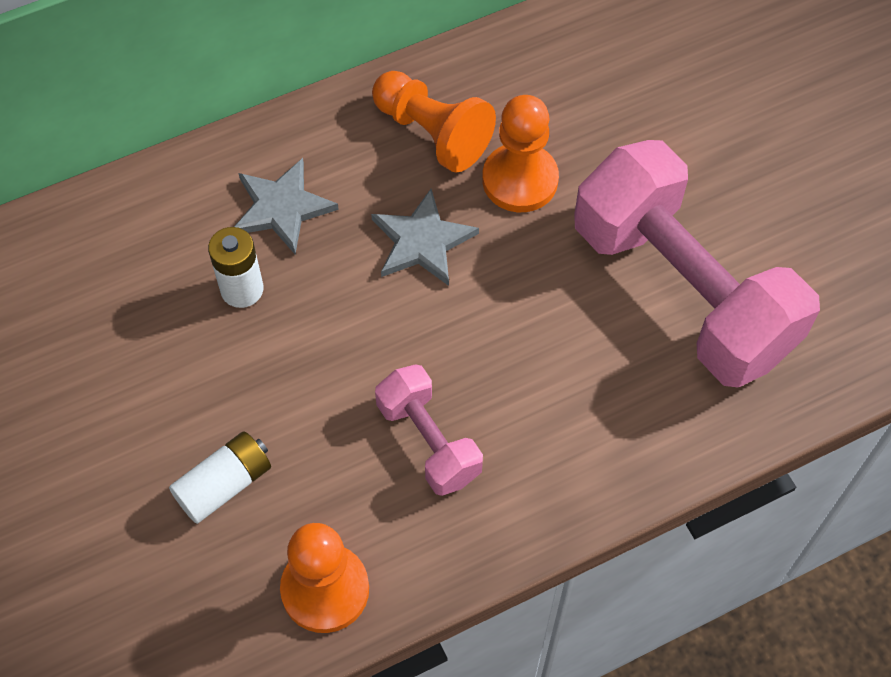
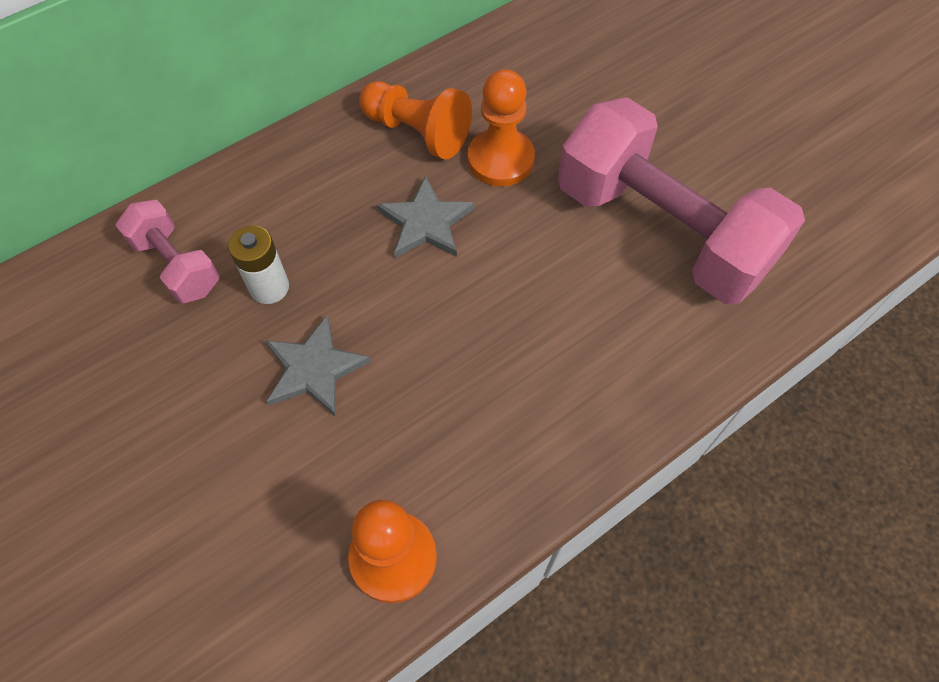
camera: 10 degrees left, 0 degrees up
white battery [169,431,271,524] -> none
grey star [234,158,339,254] -> grey star moved to [265,315,371,416]
pink dumbbell [375,364,483,496] -> pink dumbbell moved to [115,200,219,304]

